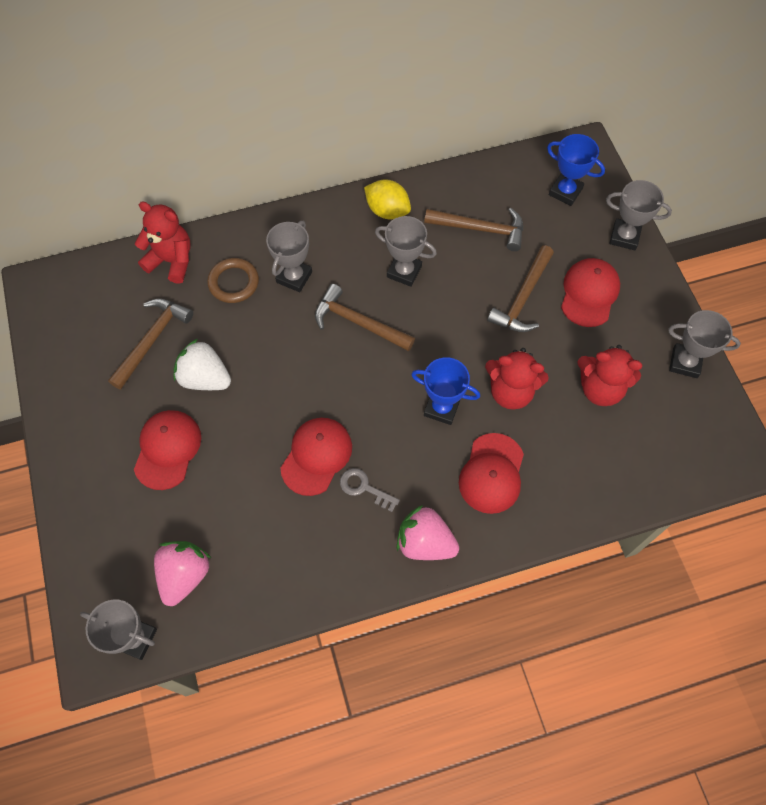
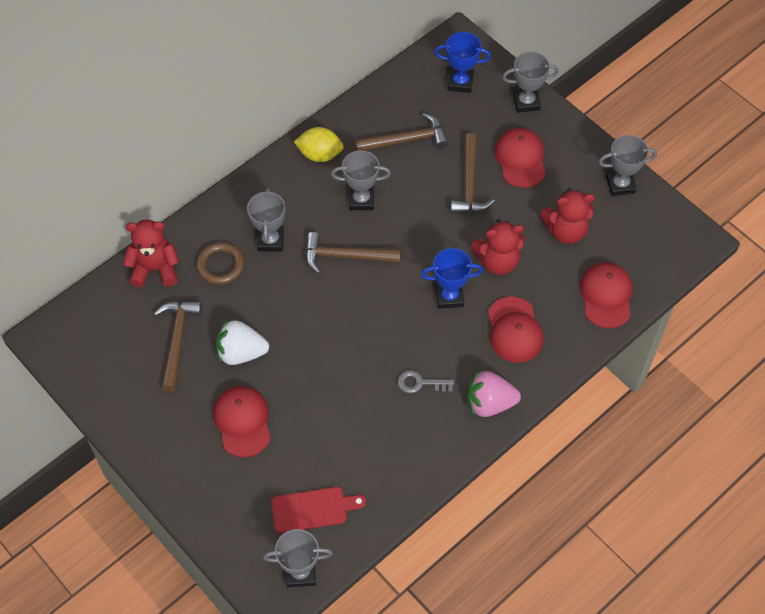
camera: 25 degrees left, 5 degrees down
pink strawberry [154,541,211,606] -> red cutting board [271,487,366,533]
red cap [280,418,352,496] -> red cap moved to [579,262,633,329]

